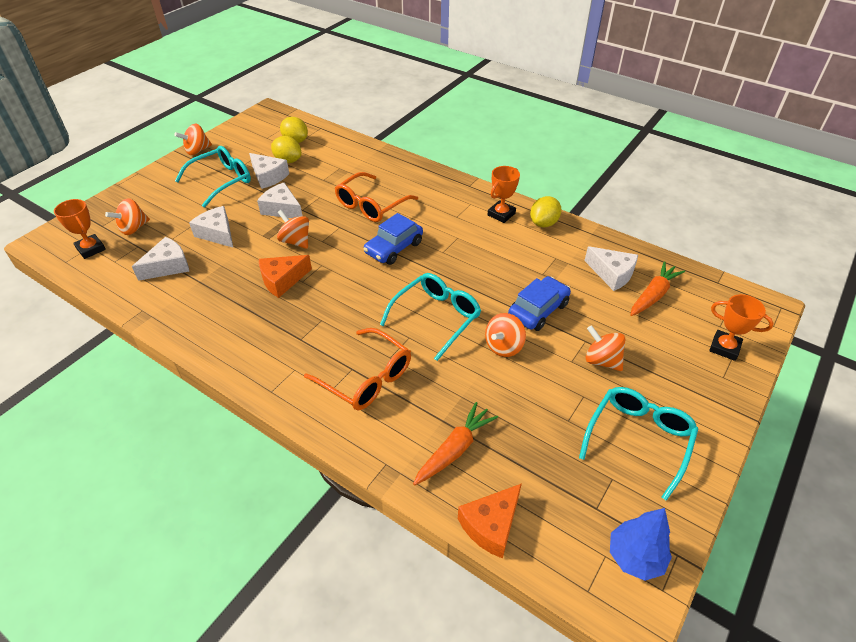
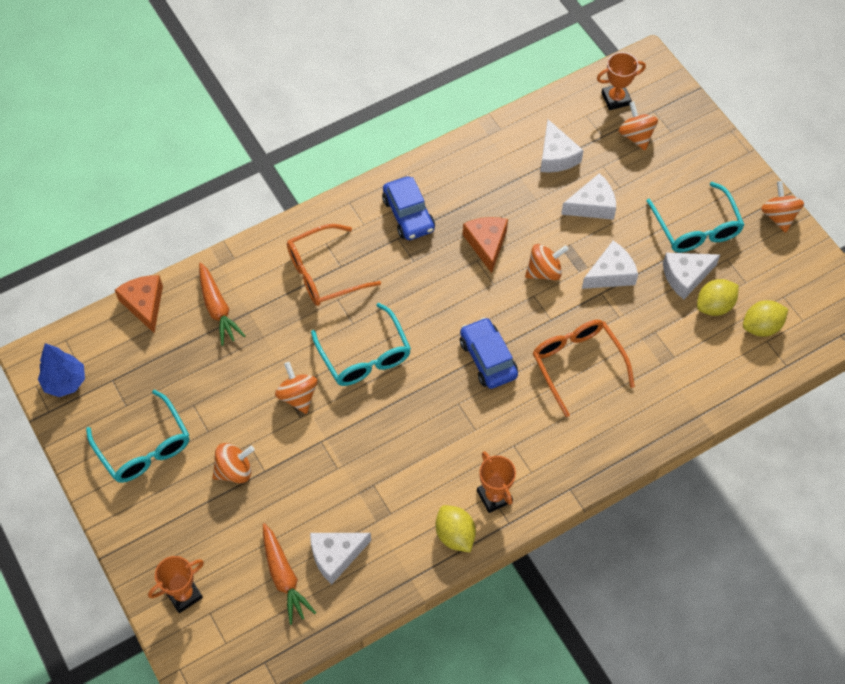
camera: 115 degrees right, 15 degrees up
blue car [508,276,571,331] -> blue car moved to [382,176,435,240]

